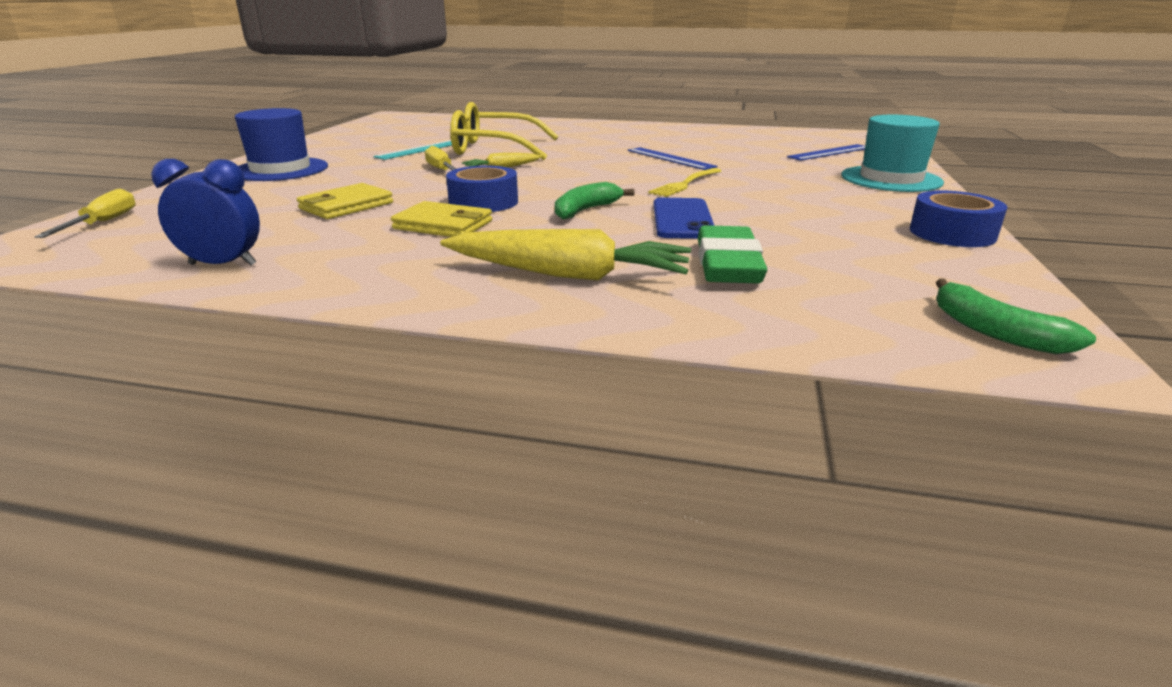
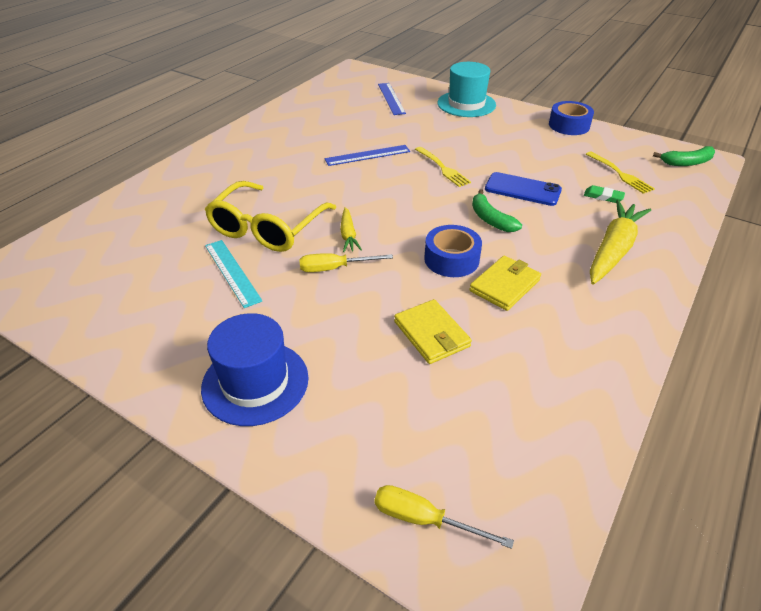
camera: 70 degrees left, 15 degrees up
blue clock [151,159,260,266] -> none
green eraser [698,225,767,284] -> green eraser [584,185,625,203], size x0.50
none -> yellow fork [586,152,655,194]

